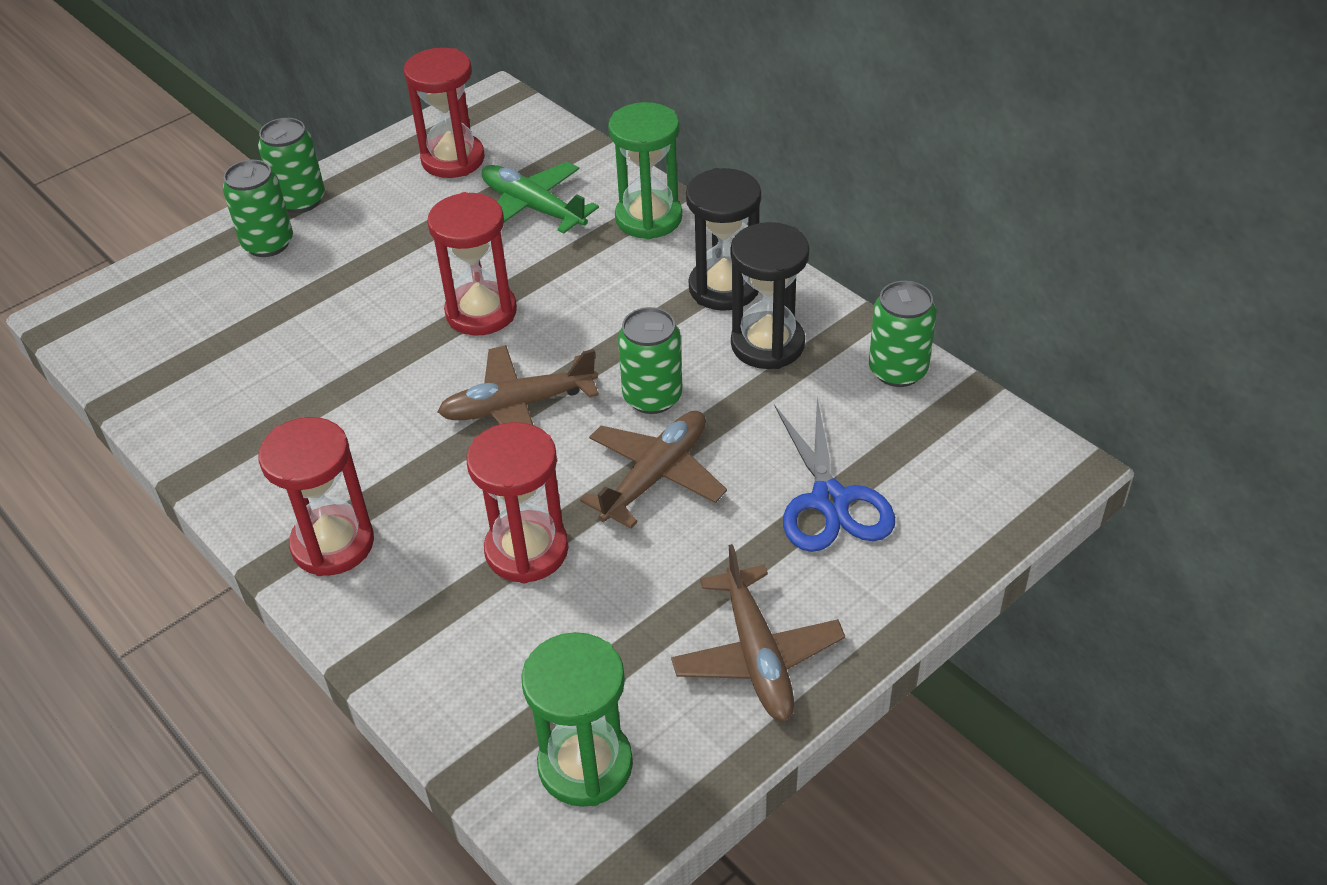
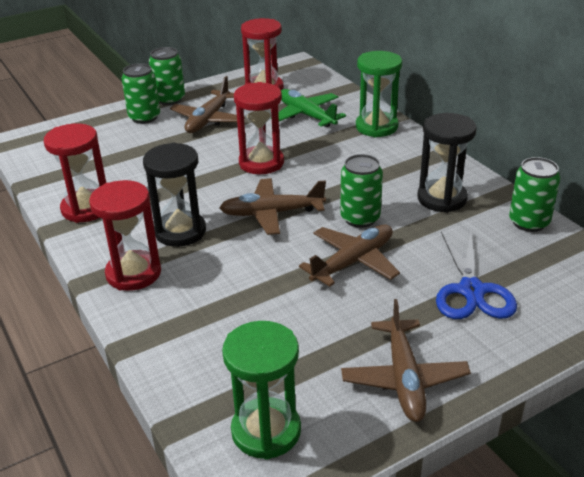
camera: 10 degrees right, 10 degrees down
red hourglass [466,422,569,583] -> red hourglass moved to [44,124,106,223]
black hourglass [686,168,761,311] -> black hourglass moved to [143,142,206,247]
none -> brown plane [170,76,245,133]

